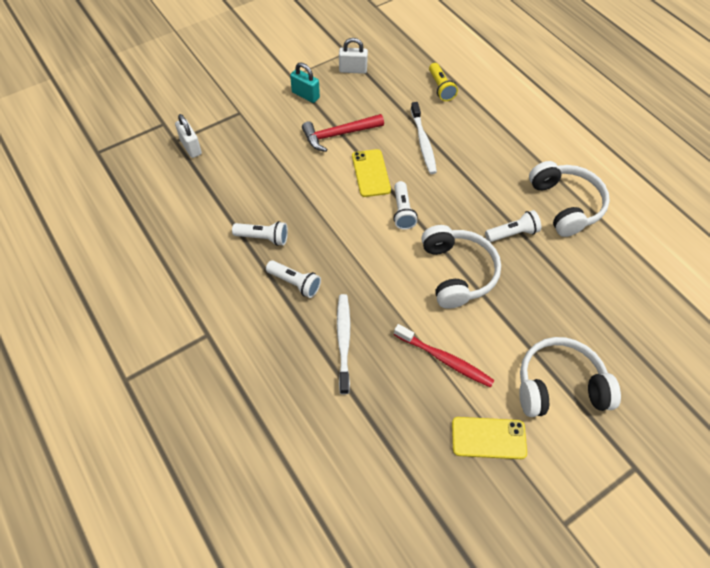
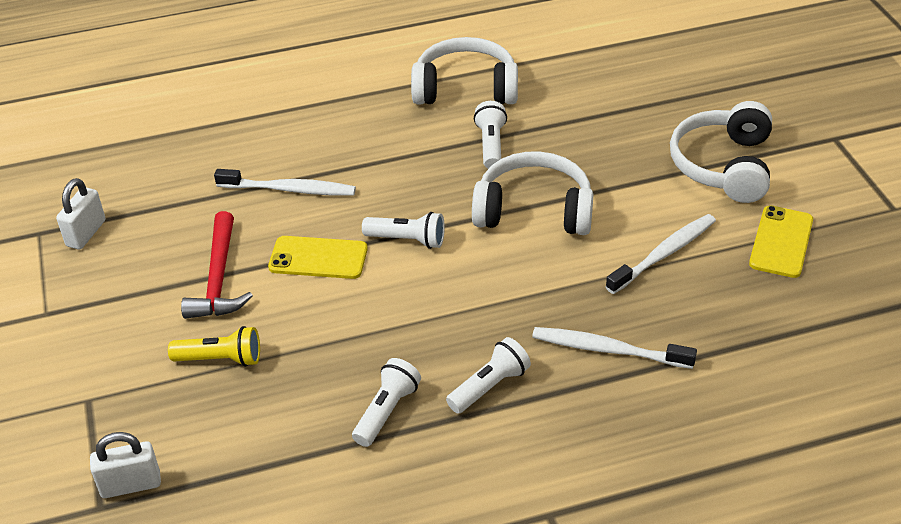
camera: 70 degrees left, 15 degrees down
turquoise padlock [290,63,320,103] -> none
red toothbrush [394,324,495,388] -> white toothbrush [605,214,716,294]
yellow flashlight [429,63,458,101] -> yellow flashlight moved to [168,326,260,367]

